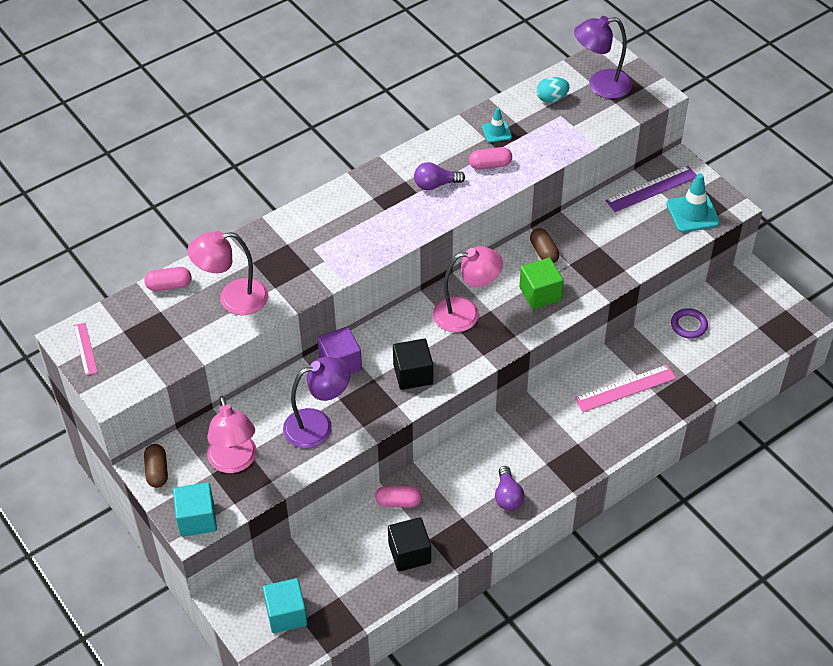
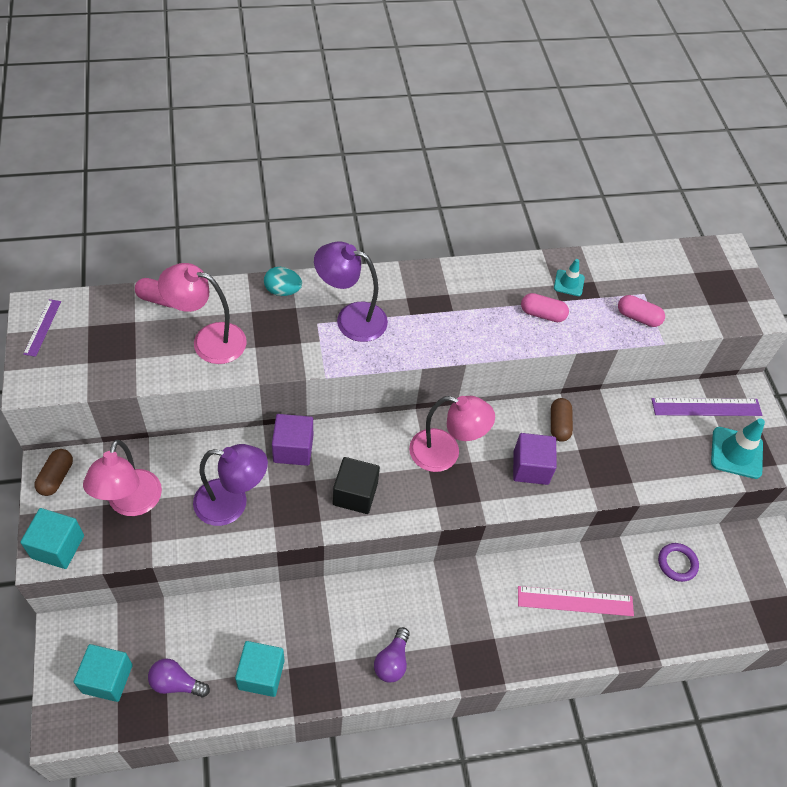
camera: 20 degrees right, 5 degrees up
pink ruler [74,323,98,376] -> purple ruler [23,299,61,357]
pink capsule [375,486,422,507] -> pink capsule moved to [618,295,665,327]
black cube [388,517,431,572] -> turquoise cube [235,641,285,697]
purple light bulb [414,162,465,190] -> purple light bulb moved to [148,659,210,697]
green cube [519,258,564,309] -> purple cube [513,433,557,485]
turquoise egg [536,77,570,103] -> turquoise egg moved to [264,267,302,296]
purple lamp [574,16,632,99] -> purple lamp moved to [314,241,388,342]

